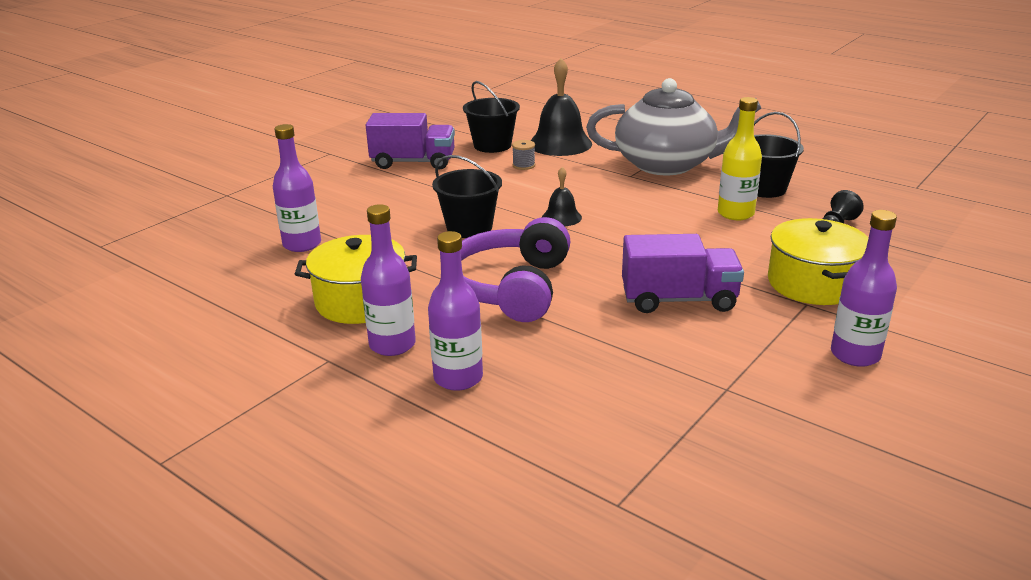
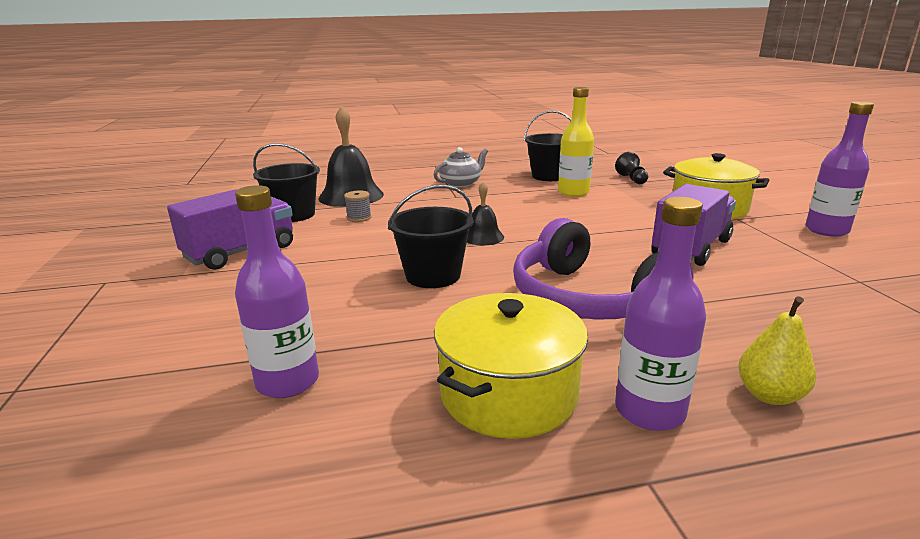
camera: 50 degrees left, 5 degrees down
purple bottle [428,231,483,391] -> yellow pear [738,296,816,405]
grey teapot [586,78,761,175] -> grey teapot [434,147,488,187], size x0.46

